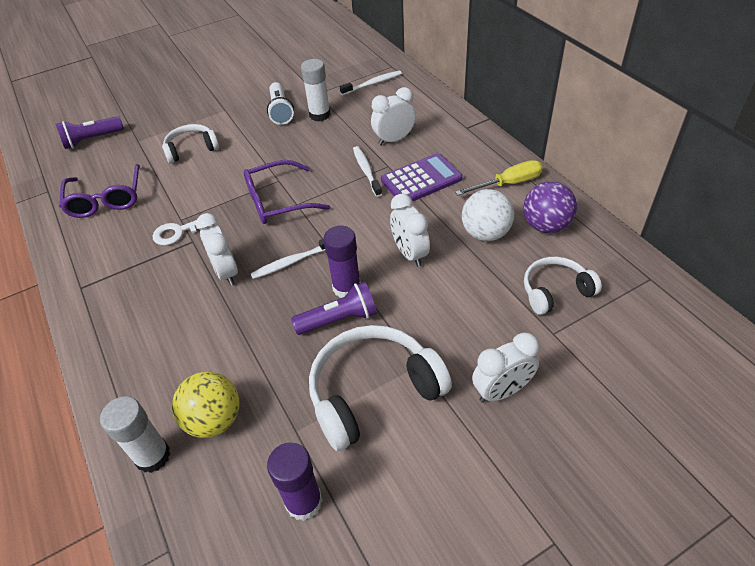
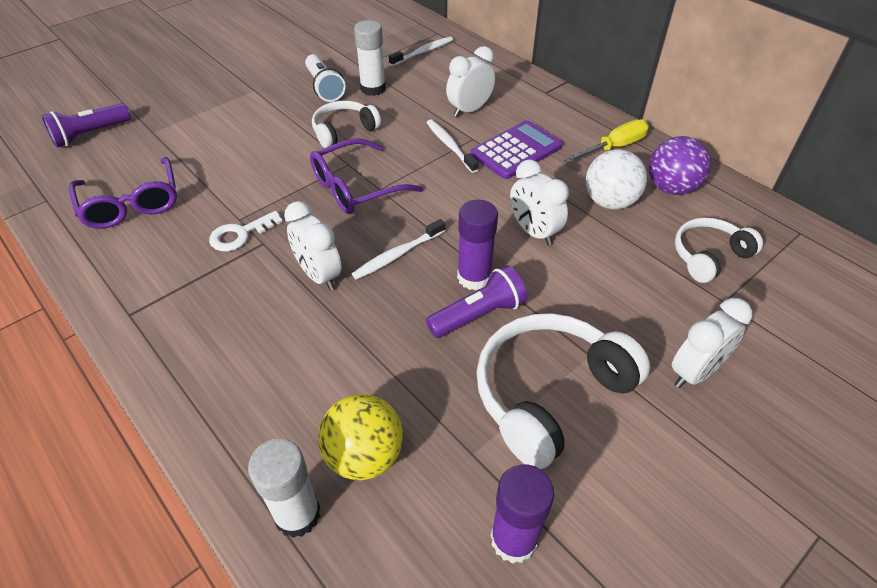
camera: 15 degrees left, 0 degrees up
white headphones [162,124,219,163] -> white headphones moved to [312,101,381,148]

